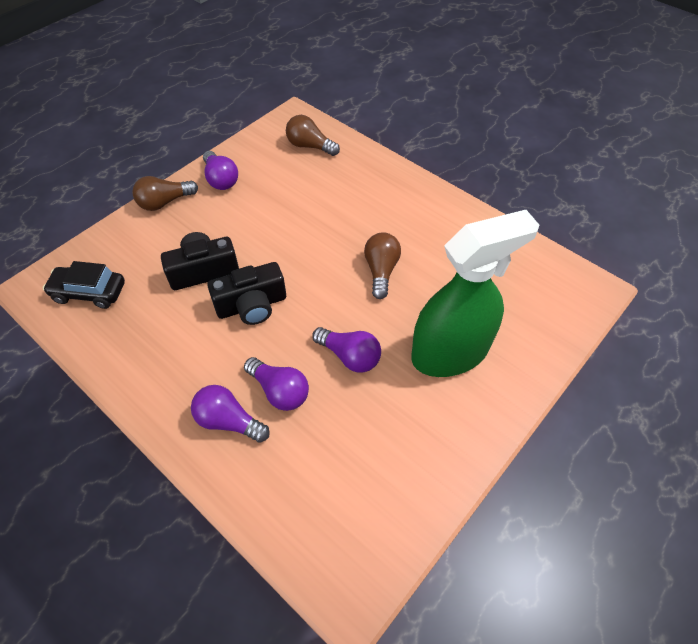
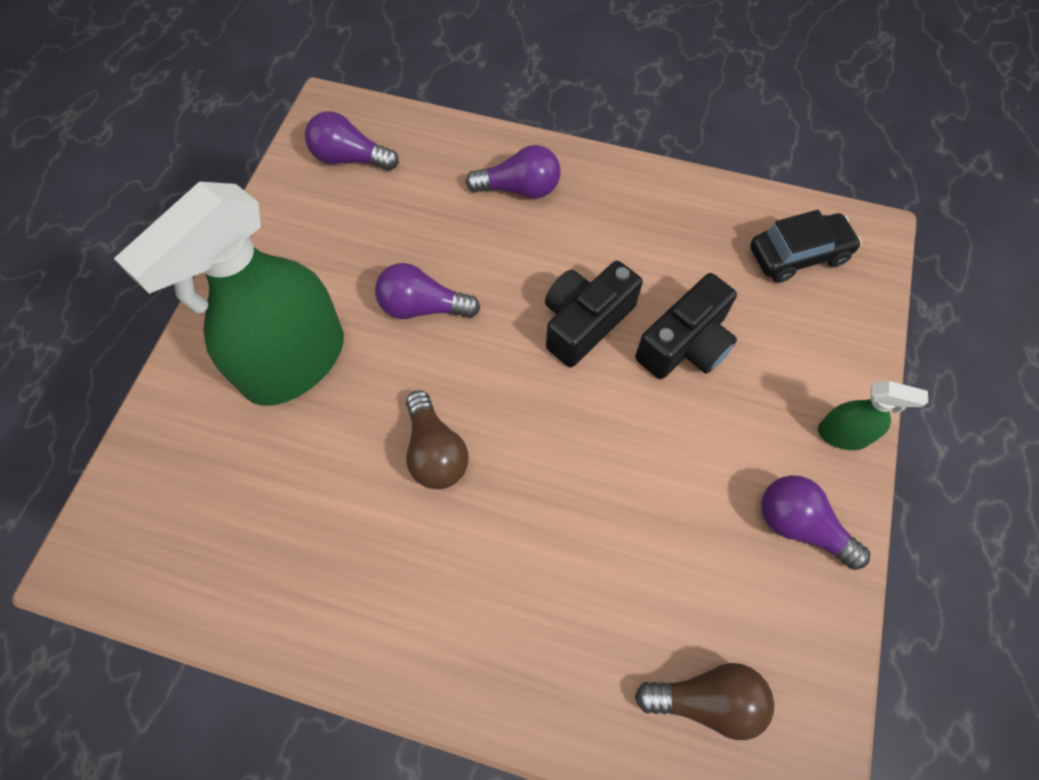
camera: 155 degrees right, 10 degrees up
brown light bulb [132,176,198,211] -> green spray bottle [818,381,928,450]
purple light bulb [244,357,309,411] -> purple light bulb moved to [305,111,399,171]

